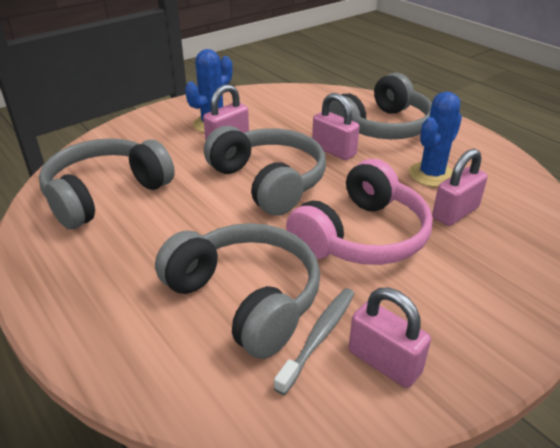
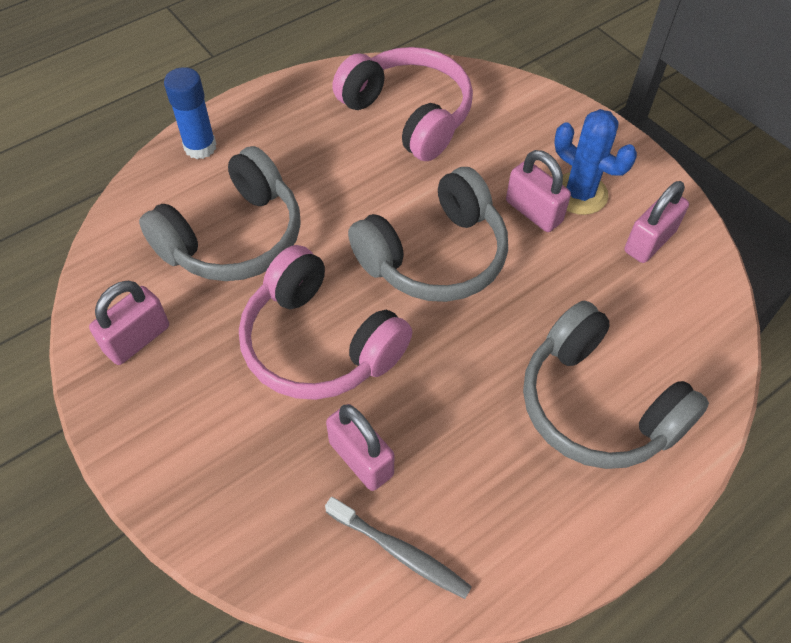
camera: 90 degrees right, 20 degrees up
grey headphones [39,138,175,230] -> pink headphones [332,47,473,161]
grey toothbrush [274,288,355,395] -> grey toothbrush moved to [325,497,472,599]
pink padlock [312,93,360,160] -> pink padlock moved to [624,181,689,263]
blue cactus [409,91,462,187] -> none
none -> blue glue stick [164,67,216,159]

